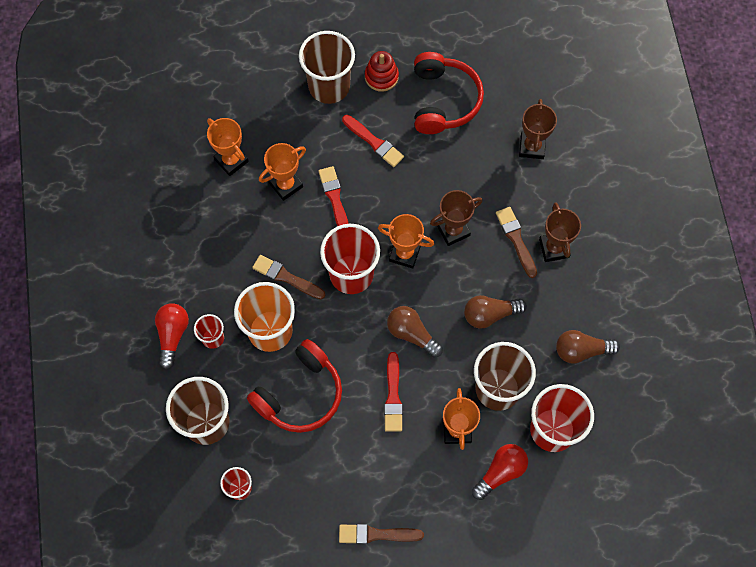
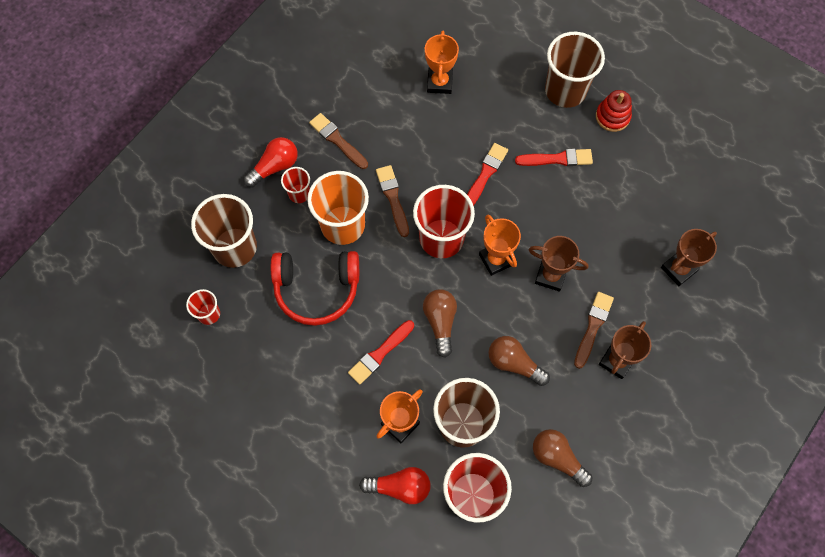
camera: 45 degrees right, 0 degrees up
orange trophy [259,143,306,201] -> none
brown brush [339,524,424,544] -> brown brush moved to [309,113,368,169]
red brush [342,115,404,167] -> red brush turned 90 degrees counterclockwise [515,149,593,166]
red headphones [414,52,484,134] -> none

